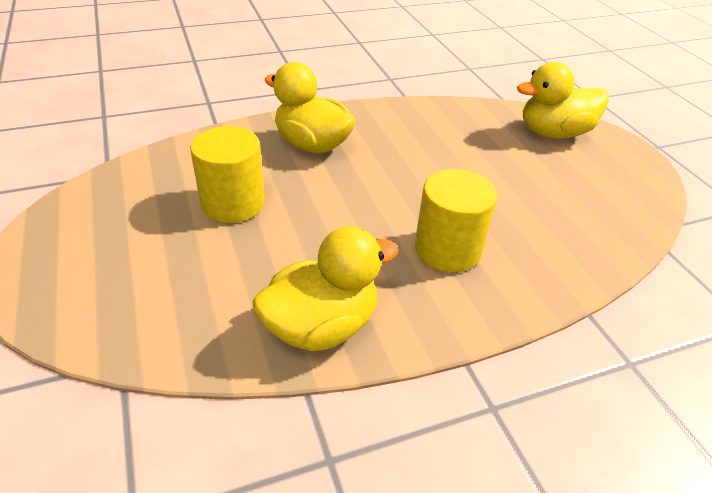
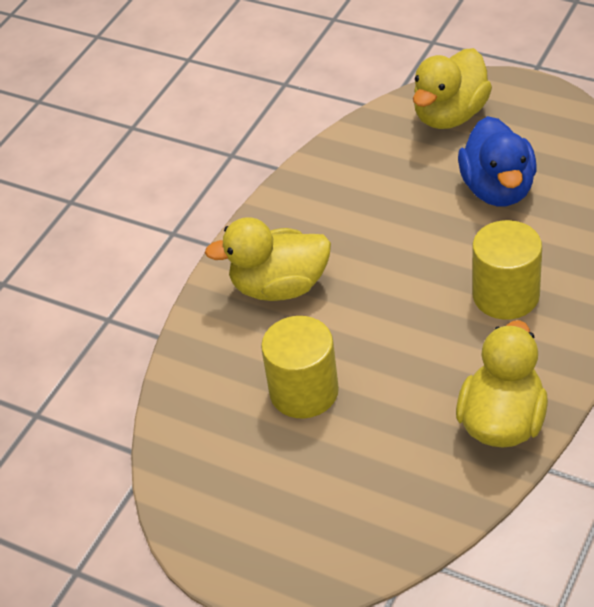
camera: 35 degrees left, 5 degrees up
none -> blue duck [458,116,537,206]

